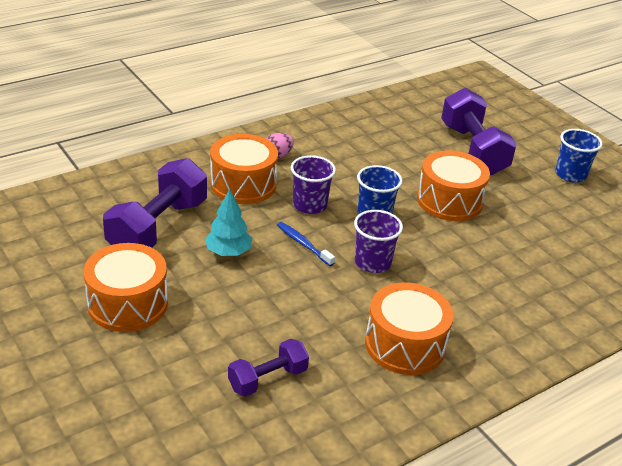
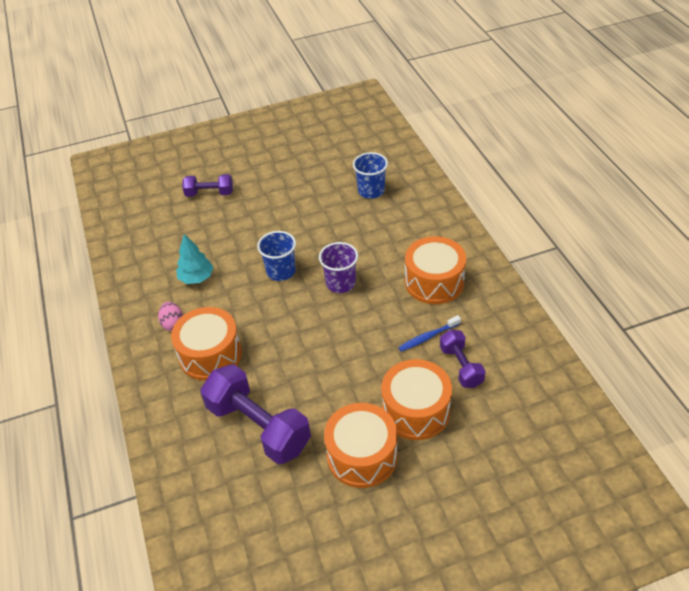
camera: 70 degrees left, 10 degrees up
turquoise tree [205,189,252,256] -> turquoise tree moved to [176,234,214,284]
blue toothbrush [277,222,335,266] -> blue toothbrush moved to [398,315,461,352]
purple cup [291,155,336,214] -> none
orange drum [417,151,490,221] -> orange drum moved to [381,359,452,440]
purple dumbbell [441,88,517,175] -> purple dumbbell [183,174,233,197], size x0.55
blue cup [555,129,603,183] -> blue cup moved to [353,152,388,199]

